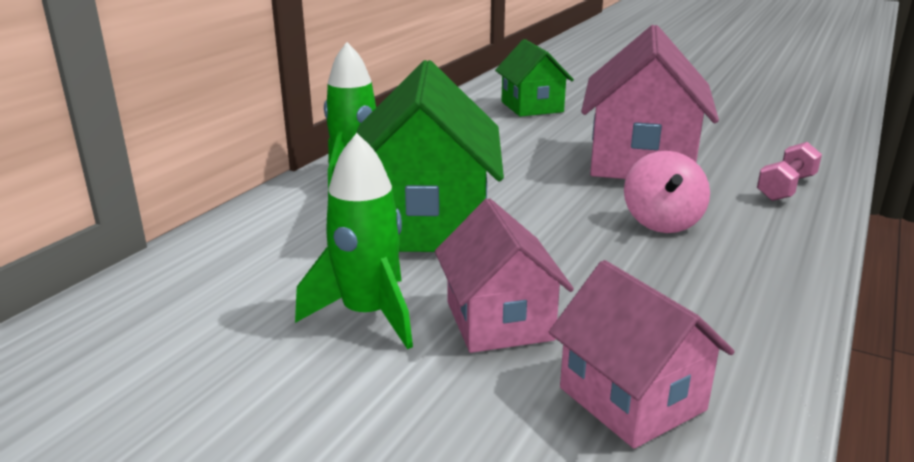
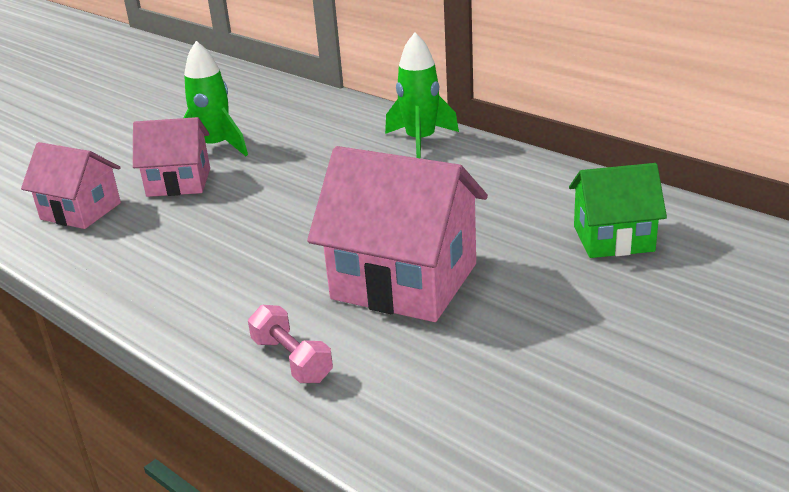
camera: 105 degrees right, 5 degrees up
green house [356,60,504,252] -> none
pink house [549,260,735,449] -> pink house turned 45 degrees clockwise [21,142,121,229]
pink spinning top [624,151,710,233] -> none

